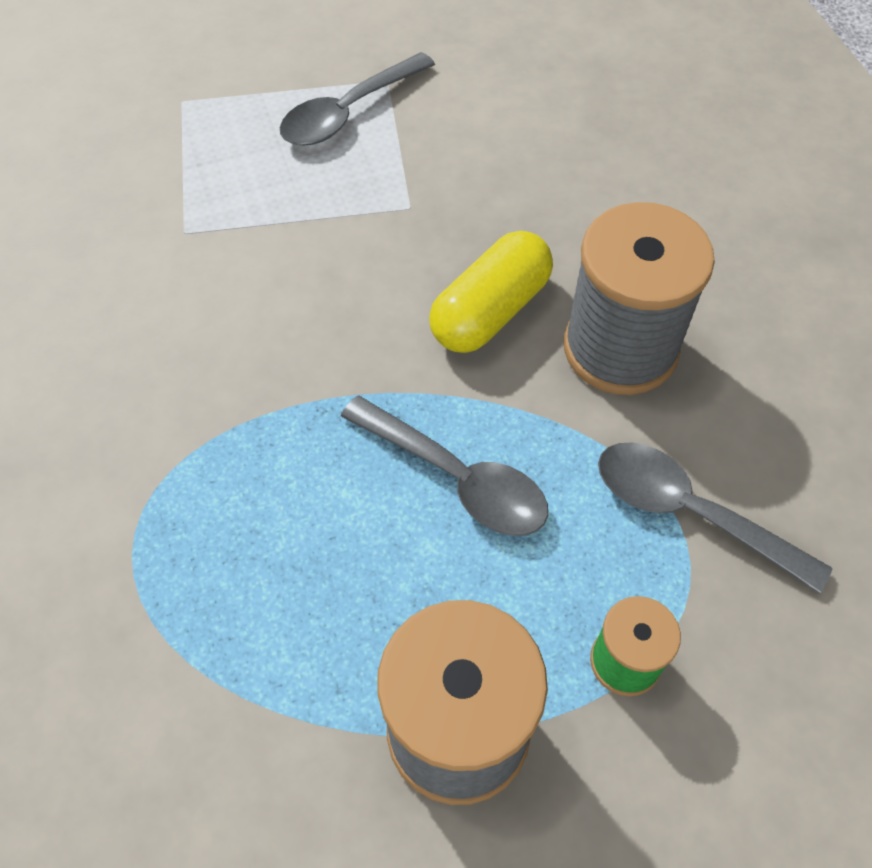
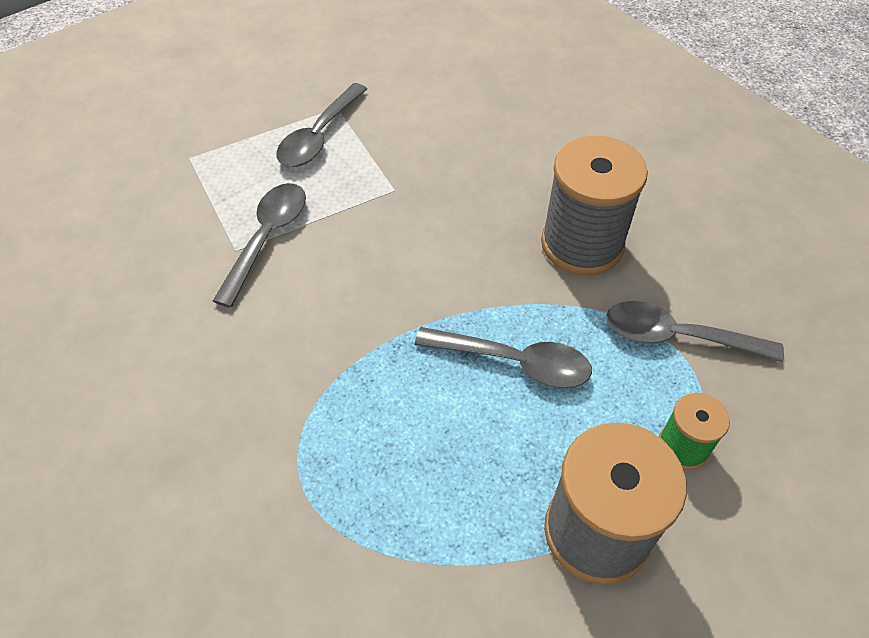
camera: 20 degrees left, 5 degrees down
yellow capsule [429,231,553,353] -> none
none -> grey spoon [213,183,306,308]

